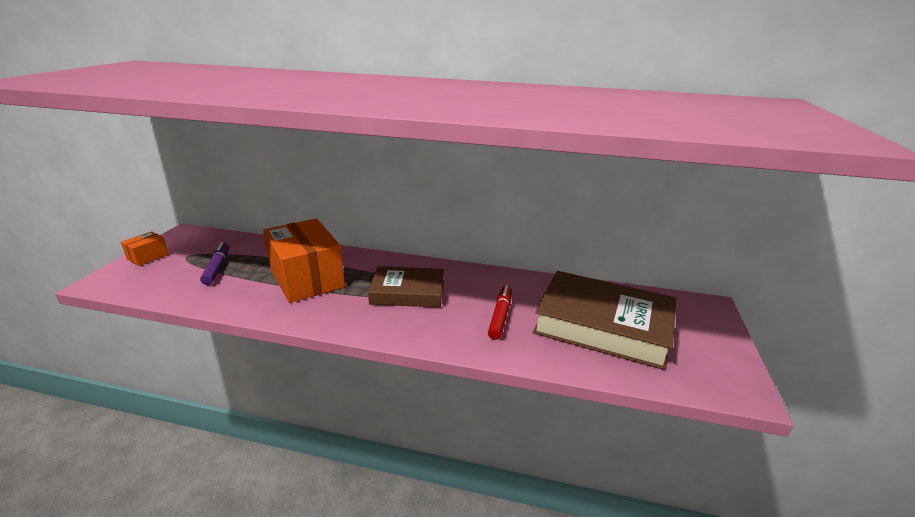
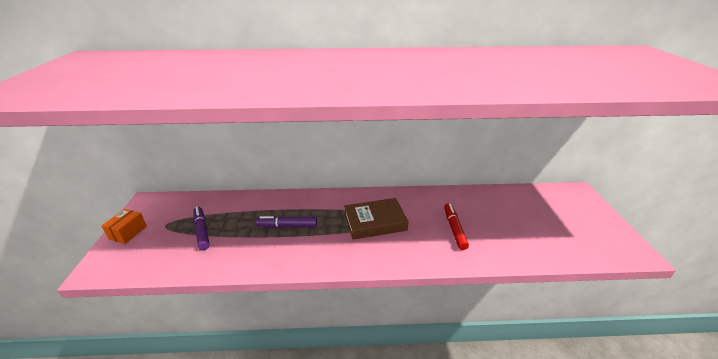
camera: 15 degrees left, 5 degrees up
orange box [263,218,345,303] -> purple marker [256,216,317,228]
brown book [533,271,676,370] -> none

